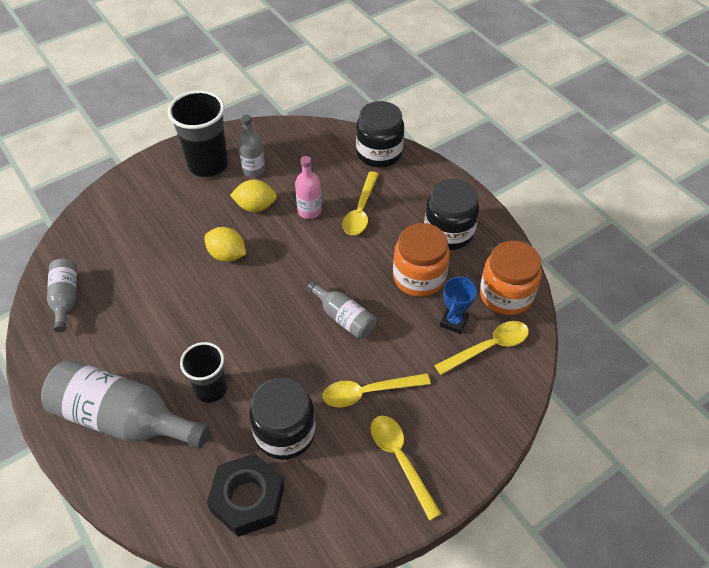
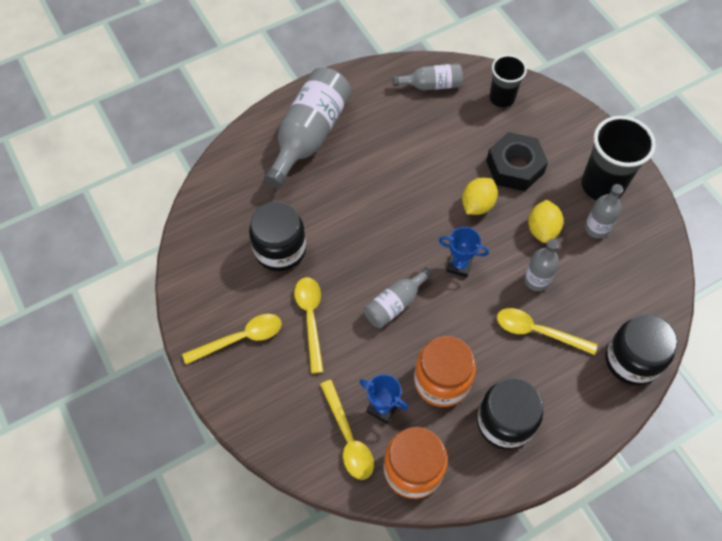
camera: 95 degrees right, 10 degrees up
black cup [180,342,227,403] -> black cup moved to [489,55,527,108]
black nut [207,453,285,537] -> black nut moved to [486,132,548,191]
pink bottle [295,156,322,219] -> grey bottle [524,239,559,291]
none -> blue trophy [439,227,489,277]

